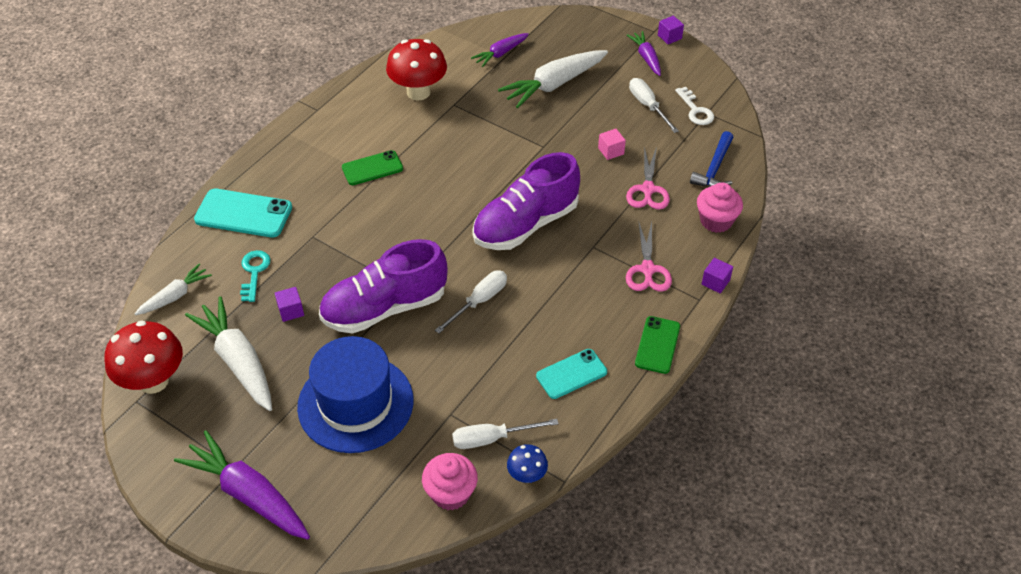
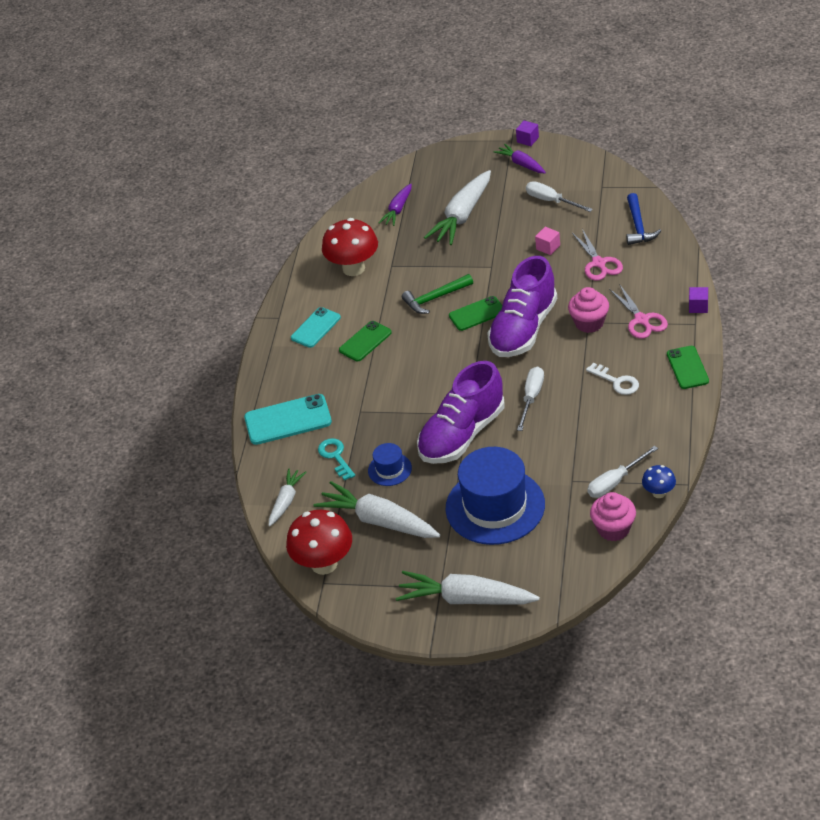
camera: 20 degrees left, 5 degrees down
purple carrot [174,430,310,540] -> white carrot [396,571,540,605]
purple cube [275,287,304,322] -> blue hat [368,443,412,486]
turquoise phone [536,349,607,399] -> turquoise phone moved to [291,307,341,348]
white key [675,87,714,125] -> white key moved to [586,363,639,395]
pink cupcake [697,182,743,233] -> pink cupcake moved to [568,287,609,333]
none -> green hammer [402,274,473,314]
none -> green phone [449,296,502,331]

